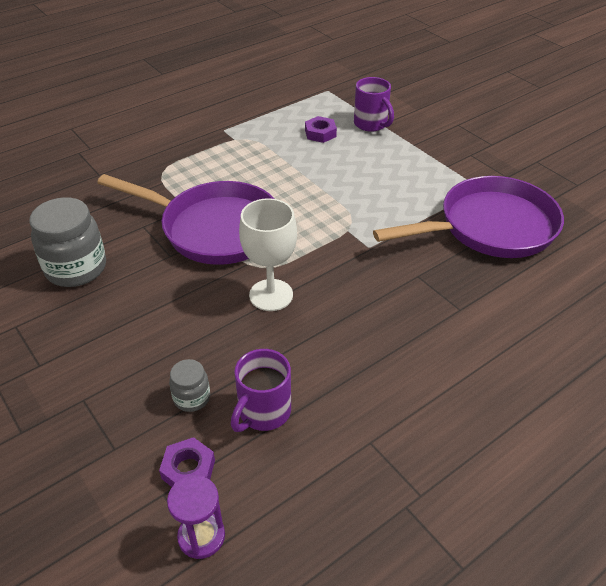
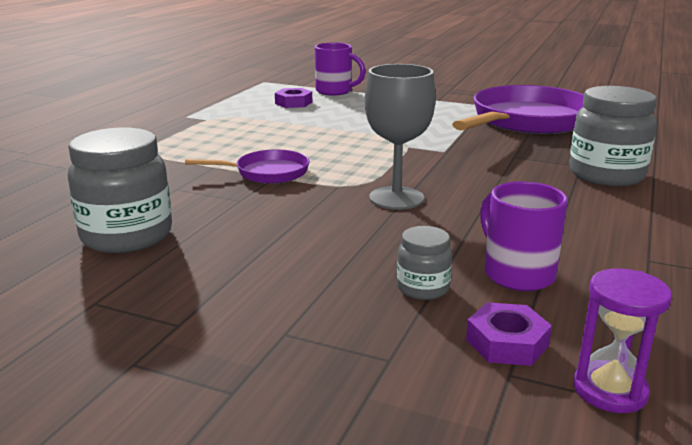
camera: 30 degrees left, 20 degrees down
purple pan [97,174,275,265] -> purple pan [185,149,309,184], size x0.49
purple mug [231,349,291,432] -> purple mug turned 150 degrees clockwise [480,181,568,291]
white goblet [239,198,297,311] -> grey goblet [365,64,436,210]
none -> grey jar [569,86,657,186]

